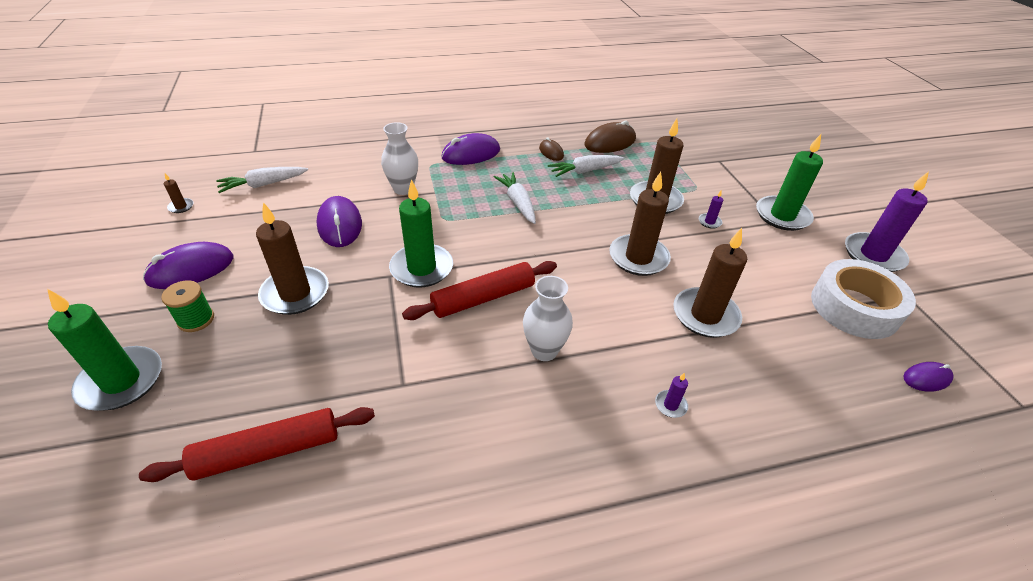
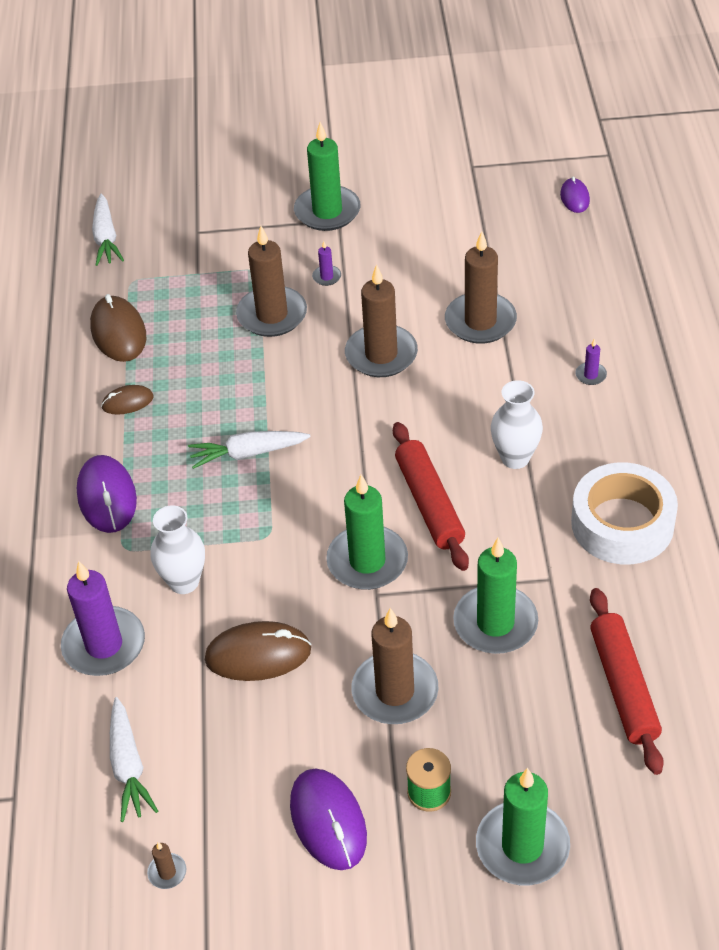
camera: 75 degrees left, 5 degrees up
purple mouse [317,196,362,247] -> brown mouse [205,621,311,681]
white carrot [548,155,624,177] -> white carrot moved to [92,194,124,266]
white tape [811,259,916,339] -> white tape moved to [571,462,678,565]
purple candle [845,171,929,272] -> purple candle moved to [61,561,145,676]
none -> green candle [453,538,538,654]

